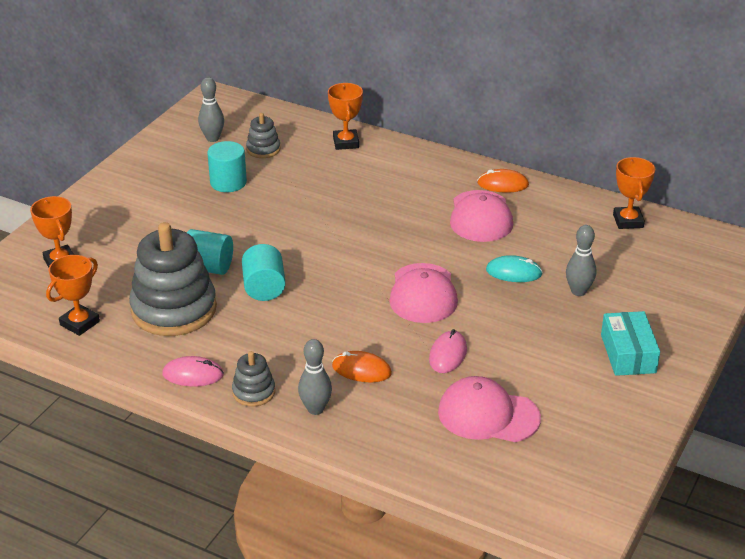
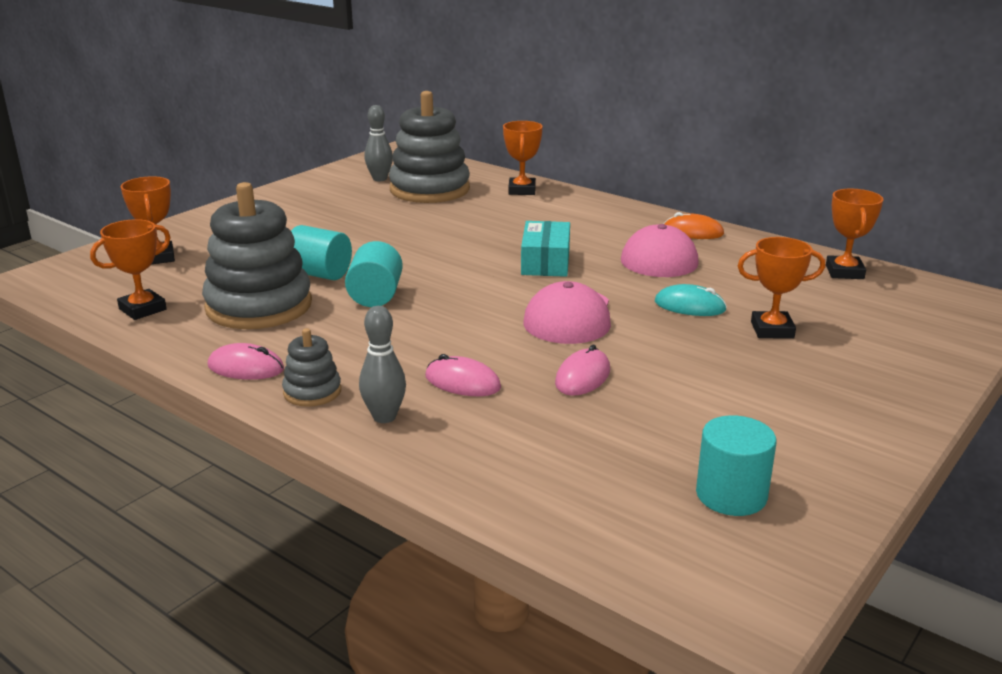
camera: 10 degrees right, 10 degrees down
turquoise cylinder [207,141,247,192] -> turquoise cylinder moved to [696,415,777,516]
grey stacking toy [246,113,280,158] -> grey stacking toy [389,91,470,203], size x2.13
orange mouse [332,351,392,382] -> pink mouse [425,354,501,396]
pink cap [438,376,541,442] -> none
grey bowling pin [566,225,596,296] -> orange trophy [738,237,825,339]
turquoise box [601,311,660,376] -> turquoise box moved to [521,221,570,277]

